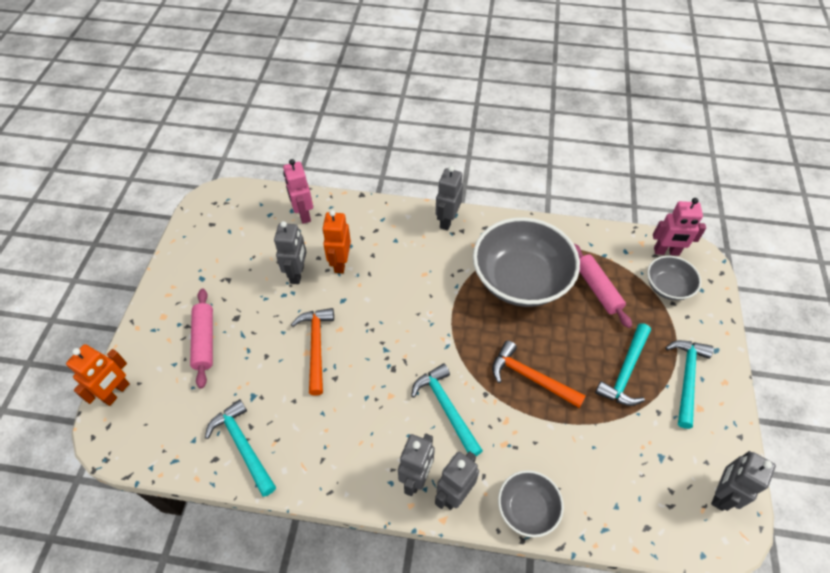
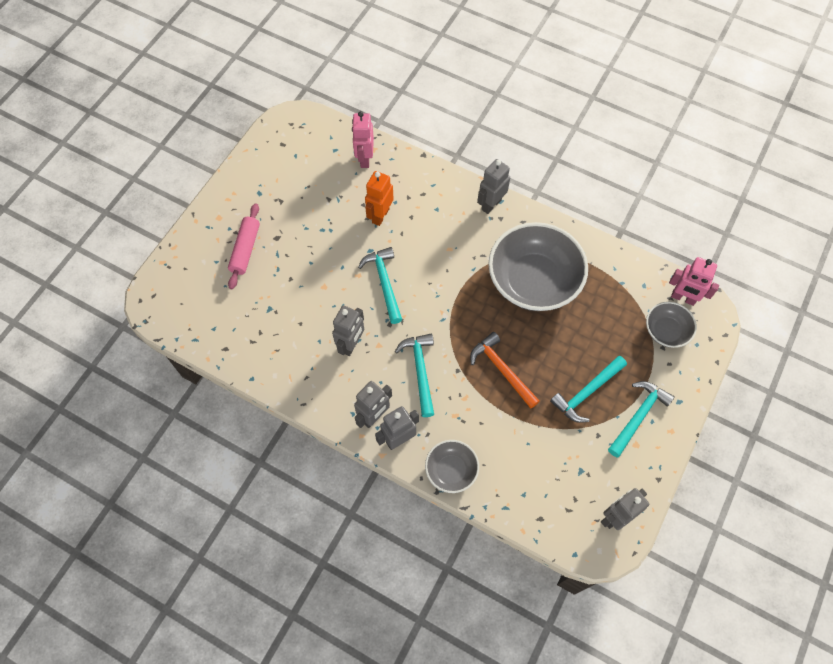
camera: 20 degrees right, 10 degrees up
orange robot [66,344,130,406] -> none
turquoise hammer [205,399,276,497] -> turquoise hammer moved to [358,247,402,324]
grey robot [274,221,307,284] -> grey robot moved to [332,305,364,356]
orange hammer [291,308,334,396] -> none
pink rolling pin [573,243,632,328] -> none

